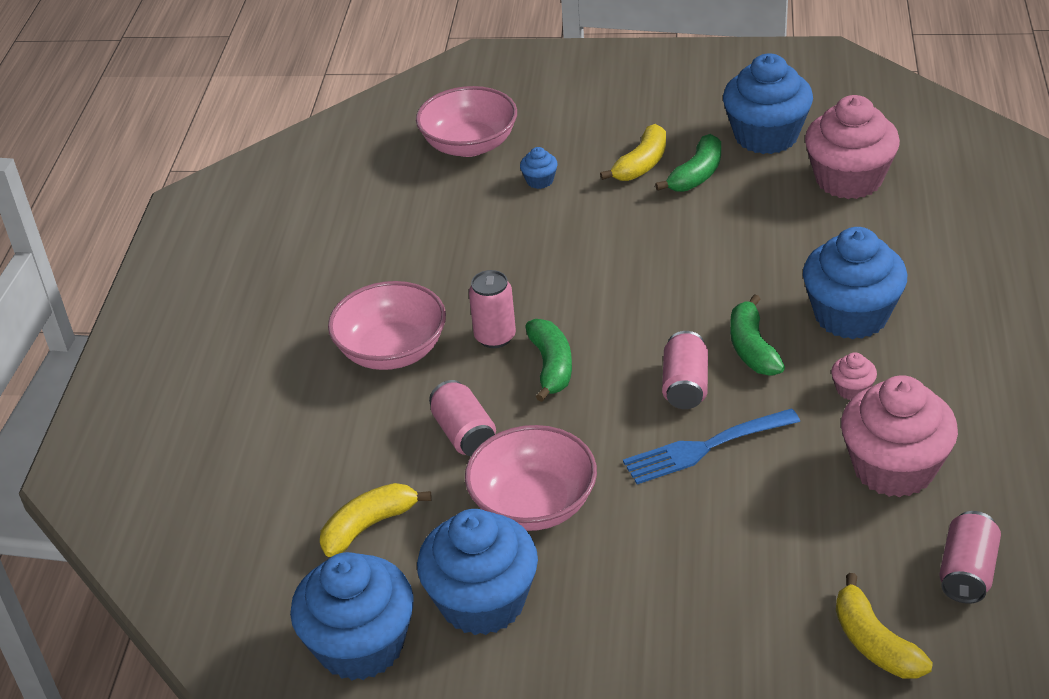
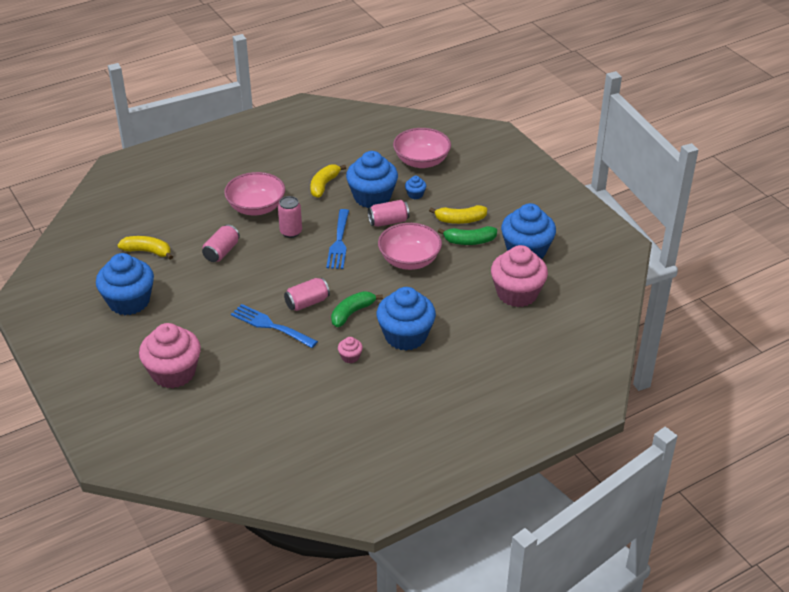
camera: 50 degrees right, 0 degrees up
blue cupcake [290,552,414,680] -> blue cupcake moved to [346,151,398,208]
pink bowl [465,425,597,531] -> pink bowl moved to [378,223,442,270]
green banana [525,319,572,402] -> none
yellow banana [836,573,933,679] -> yellow banana moved to [310,164,346,198]
pink cupcake [841,375,958,497] -> pink cupcake moved to [139,323,201,388]
pink can [939,511,1001,604] -> pink can moved to [368,200,409,227]
none -> blue fork [326,209,349,269]

